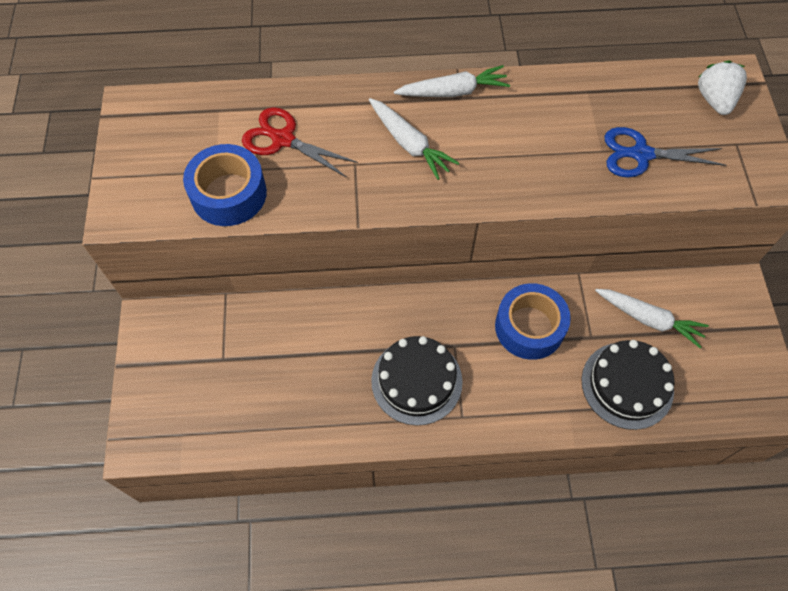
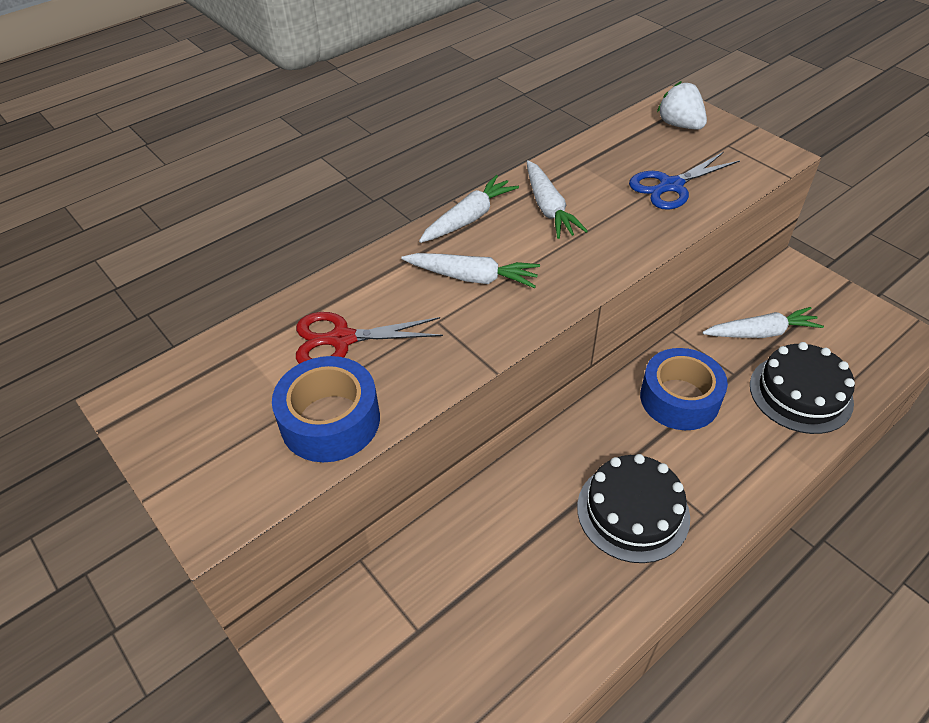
camera: 35 degrees left, 15 degrees down
none -> white carrot [527,160,588,239]

